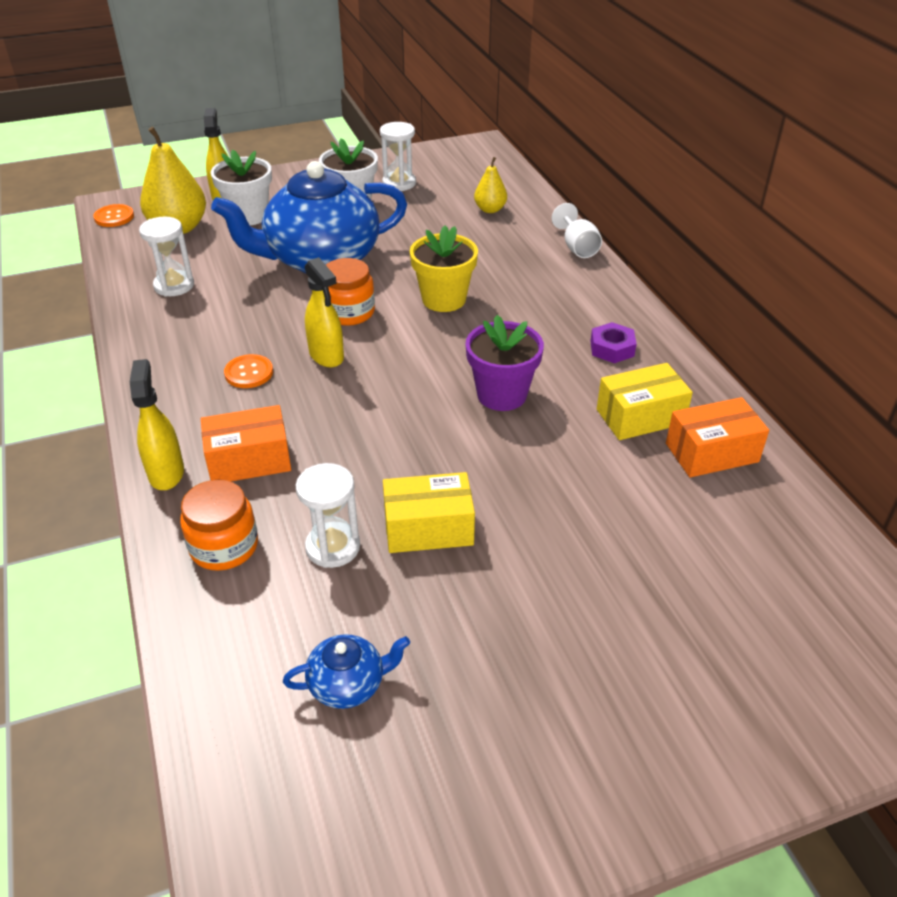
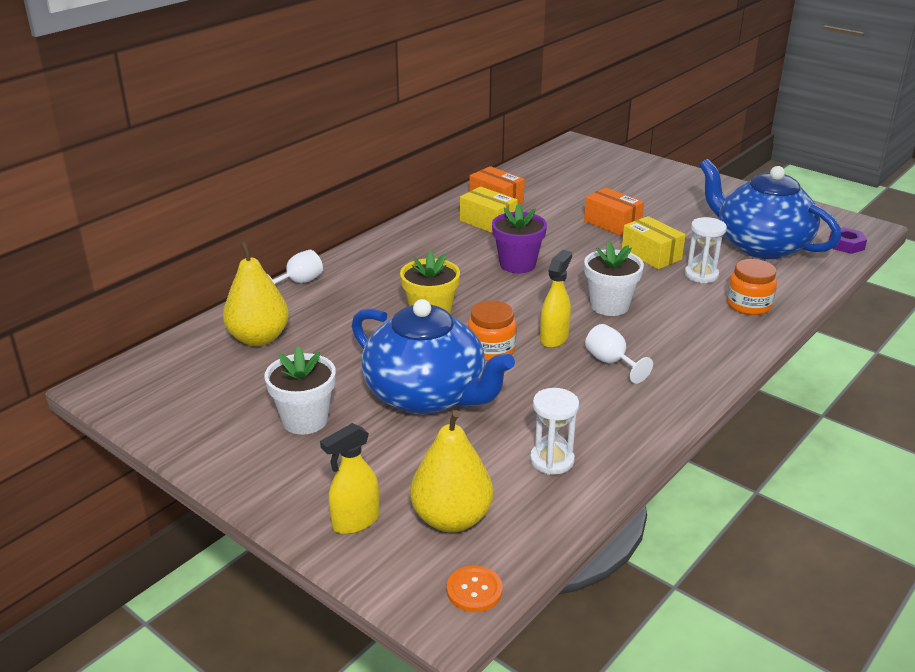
camera: 120 degrees left, 10 degrees down
yellow spray bottle [130,359,184,490] -> none
orange box [201,405,291,482] -> orange box moved to [584,188,644,236]
white flower pot [211,149,272,225] -> white flower pot moved to [584,242,644,316]
orange button [224,354,273,388] -> white goblet [585,324,653,384]
blue teapot [283,634,410,709] -> blue teapot [699,159,841,259], size x2.44
white hourglass [380,122,416,191] -> none
yellow pear [474,157,507,213] -> yellow pear [223,241,289,346], size x1.84
purple nut [590,322,636,363] -> purple nut moved to [829,227,867,254]

